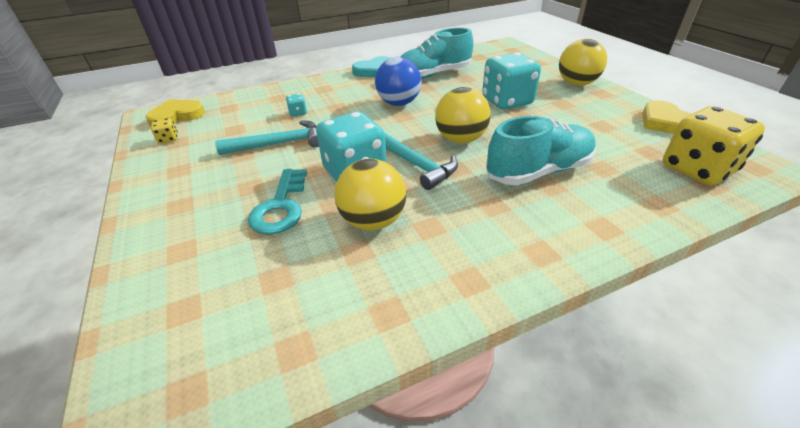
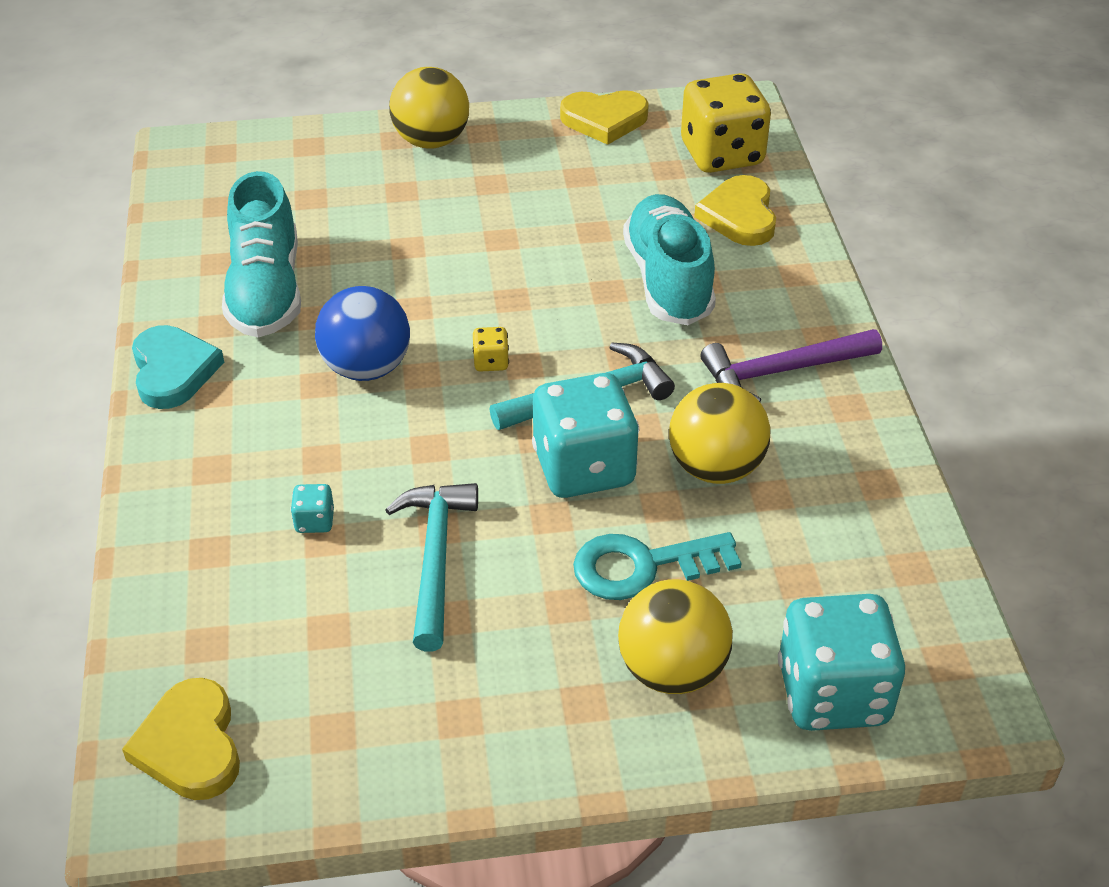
camera: 75 degrees left, 5 degrees up
yellow dice [151,118,178,144] -> yellow dice moved to [473,327,509,372]
turquoise key [248,169,307,235] -> turquoise key turned 150 degrees clockwise [573,532,741,600]
yellow ball [435,87,491,144] -> yellow ball moved to [618,579,733,694]
turquoise dice [482,52,541,110] -> turquoise dice moved to [778,594,905,731]
none -> yellow heart [694,175,776,246]
none -> purple hammer [701,329,882,402]

